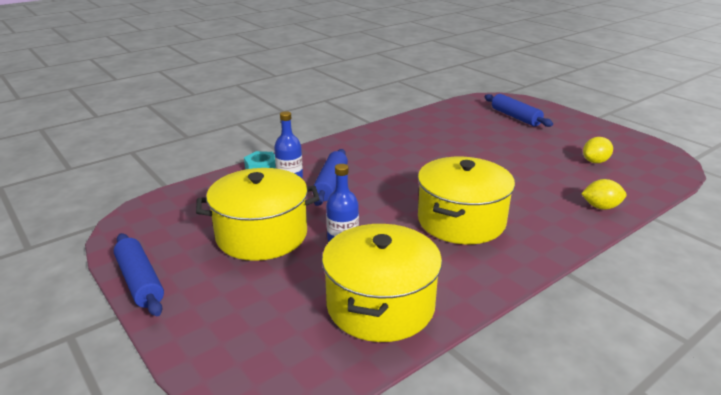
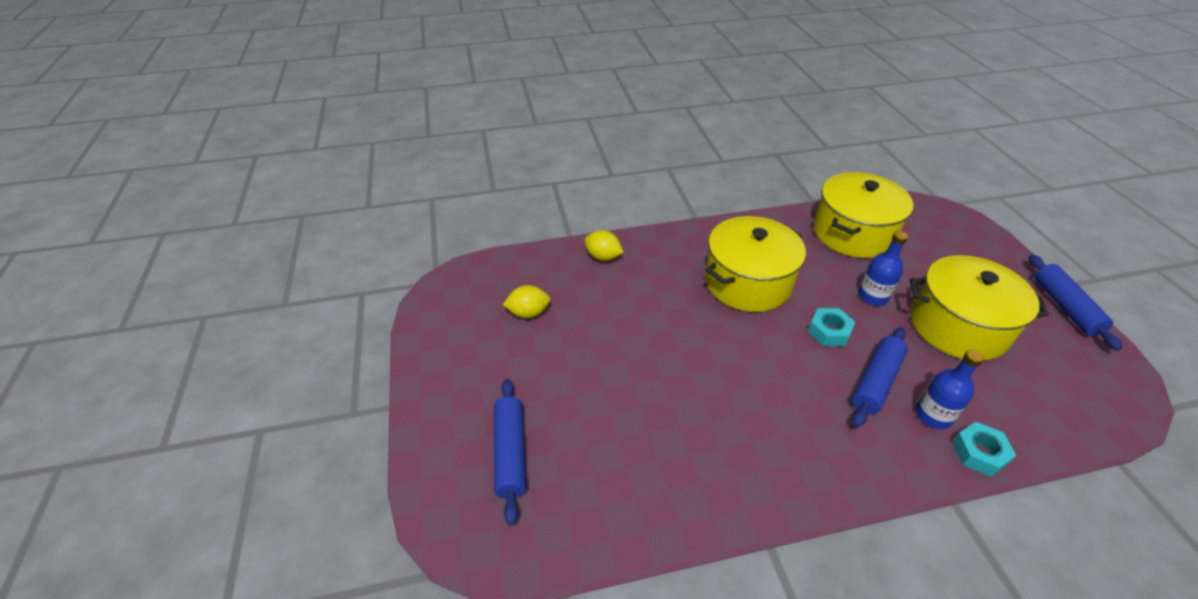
camera: 155 degrees left, 15 degrees up
none -> turquoise nut [808,308,855,346]

